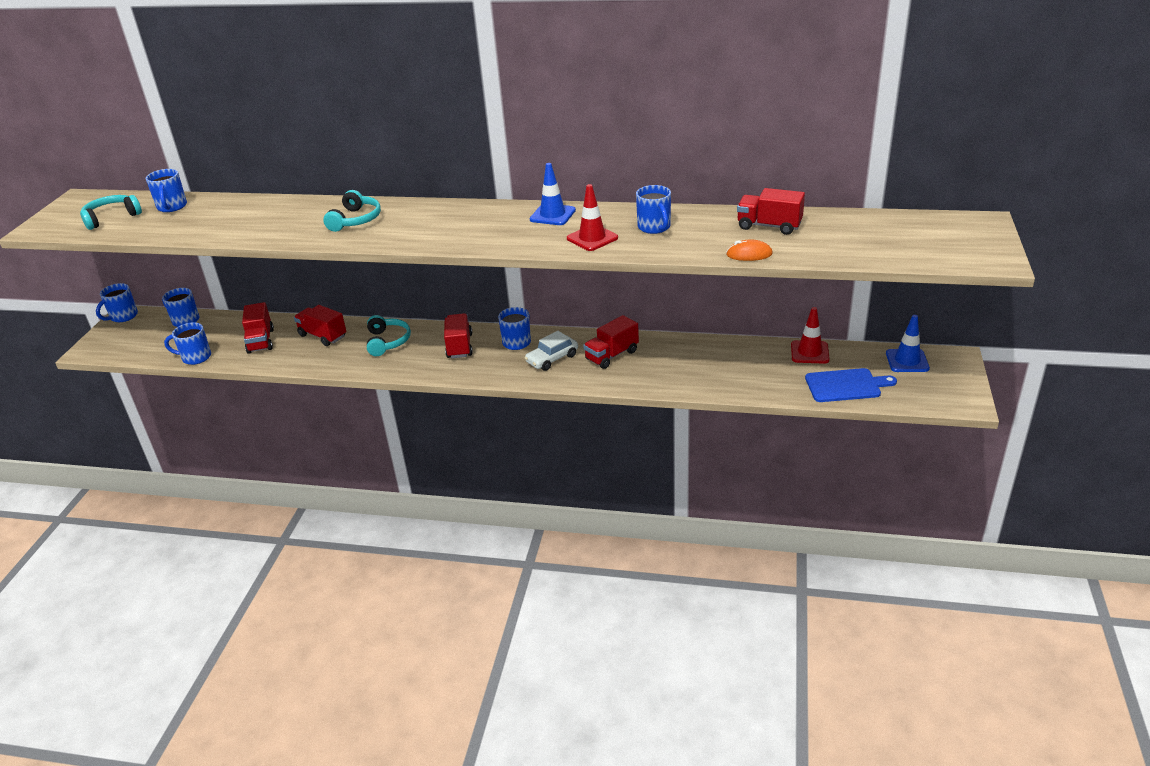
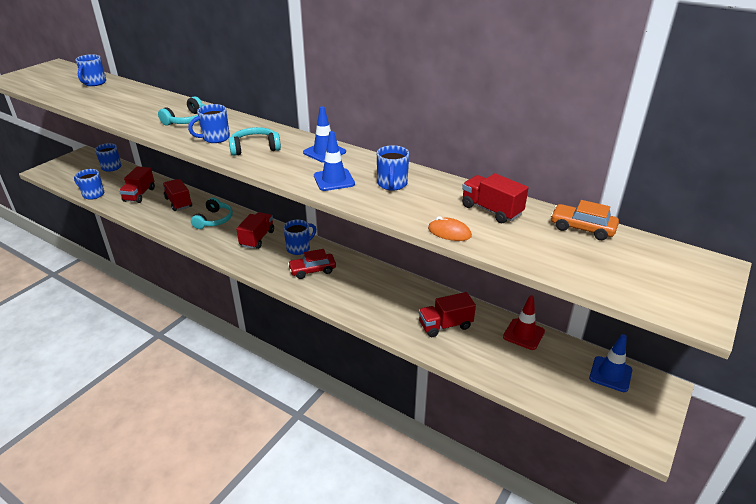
camera: 20 degrees right, 0 degrees up
turquoise headphones [80,195,142,230] -> turquoise headphones moved to [228,127,281,156]
blue mug [96,283,138,322] -> blue mug moved to [188,104,230,143]
white car [525,331,578,371] -> red car [288,249,336,279]
red traffic cone [567,184,618,251] -> blue traffic cone [314,131,355,191]
red truck [583,315,639,369] -> red truck moved to [419,292,476,337]
blue cutting board [805,368,897,402] -> none
none -> orange car [551,200,619,240]

